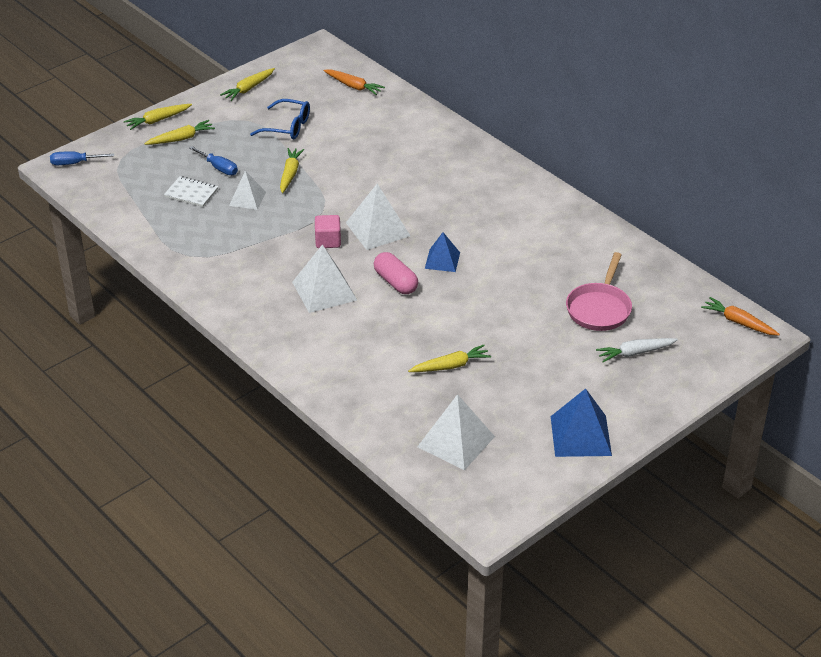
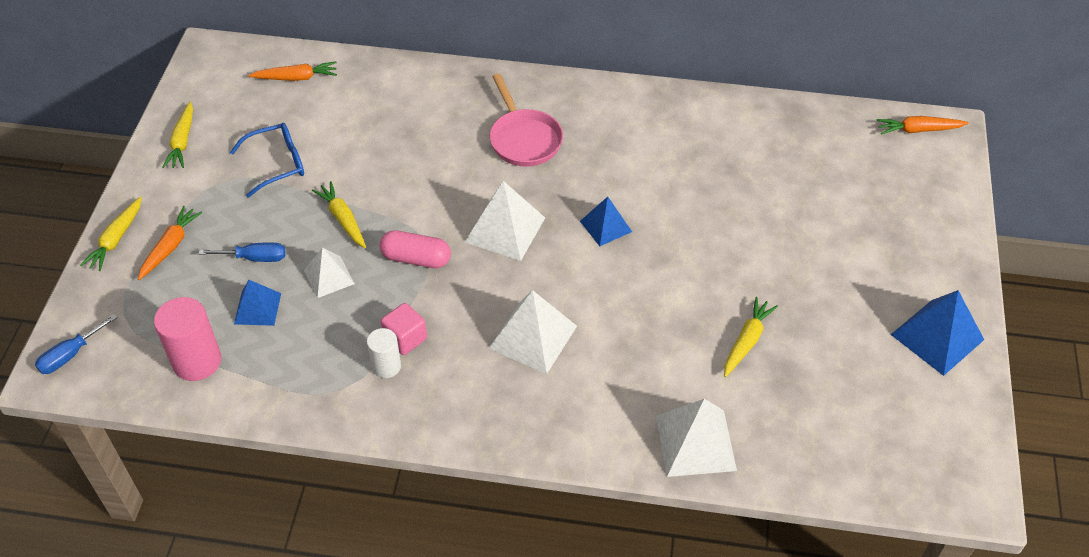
camera: 40 degrees left, 10 degrees up
yellow carrot [144,120,215,145] -> orange carrot [138,206,202,280]
white notebook [164,176,218,207] -> blue pyramid [234,280,281,326]
pink cube [315,215,341,248] -> pink cube moved to [381,303,427,355]
pink capsule [374,252,418,294] -> pink capsule moved to [380,230,451,268]
white pyramid [417,394,495,470] -> white pyramid moved to [656,399,737,477]
pink pan [566,252,632,331] -> pink pan moved to [490,74,563,167]
white carrot [596,338,678,362] -> none
none -> pink cylinder [154,297,221,381]
none -> white cylinder [367,328,401,378]

